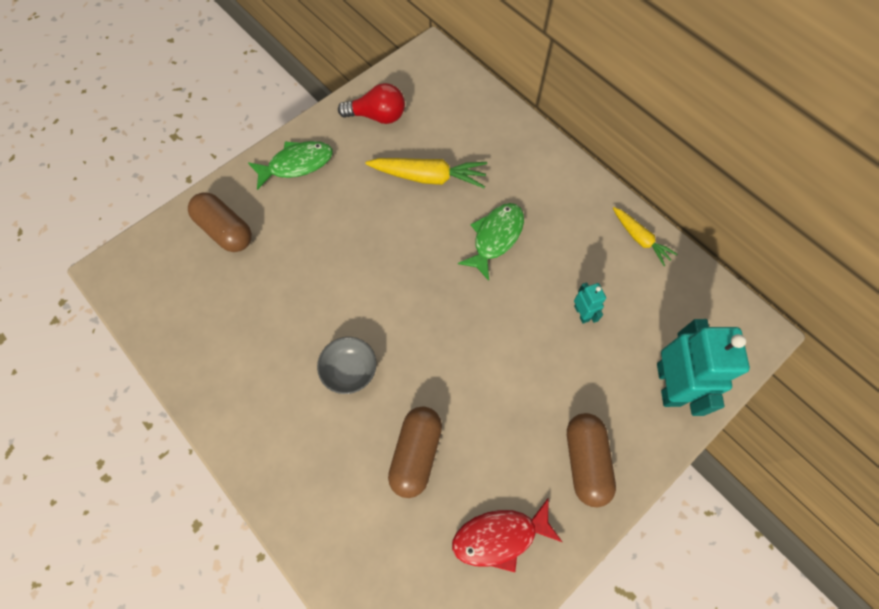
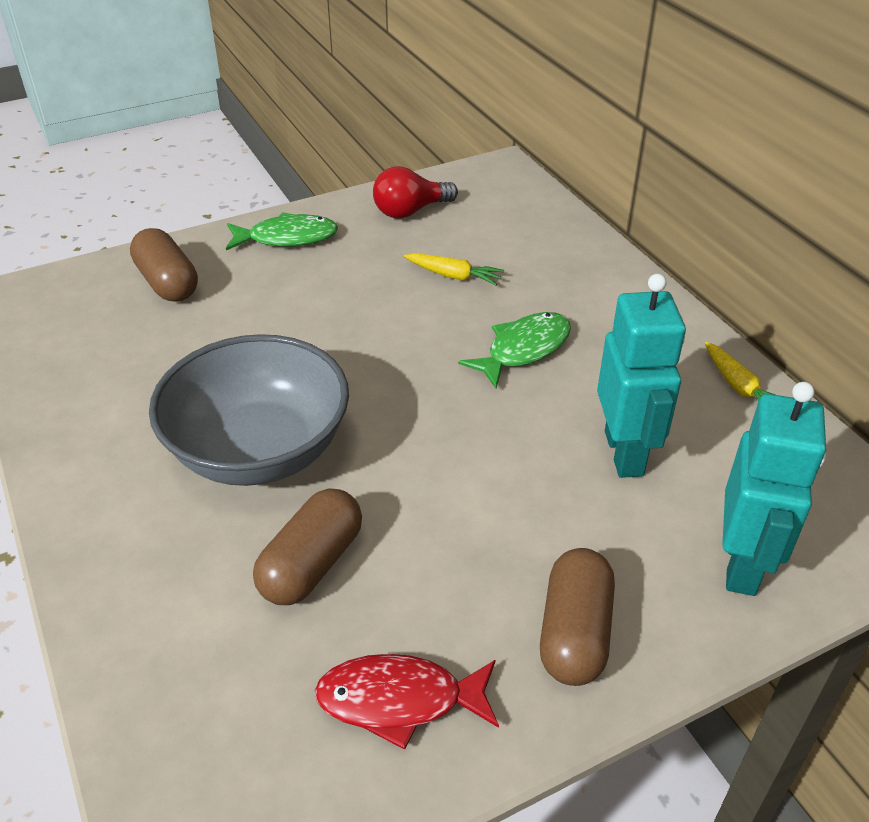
camera: 15 degrees right, 25 degrees down
grey bowl [317,337,377,394] -> grey bowl [149,334,349,486], size x2.21
red light bulb [338,83,405,124] -> red light bulb turned 135 degrees clockwise [373,166,458,218]
yellow carrot [365,158,487,188] -> yellow carrot [404,253,504,286], size x0.62
turquoise robot [574,282,606,324] -> turquoise robot [597,274,686,478], size x2.13

